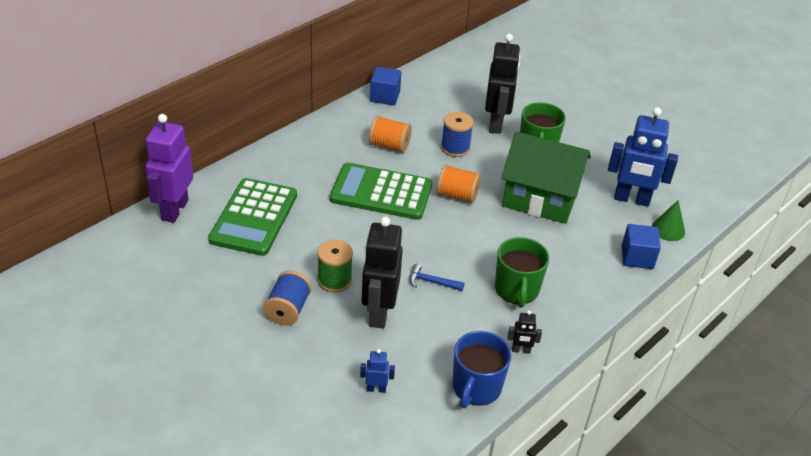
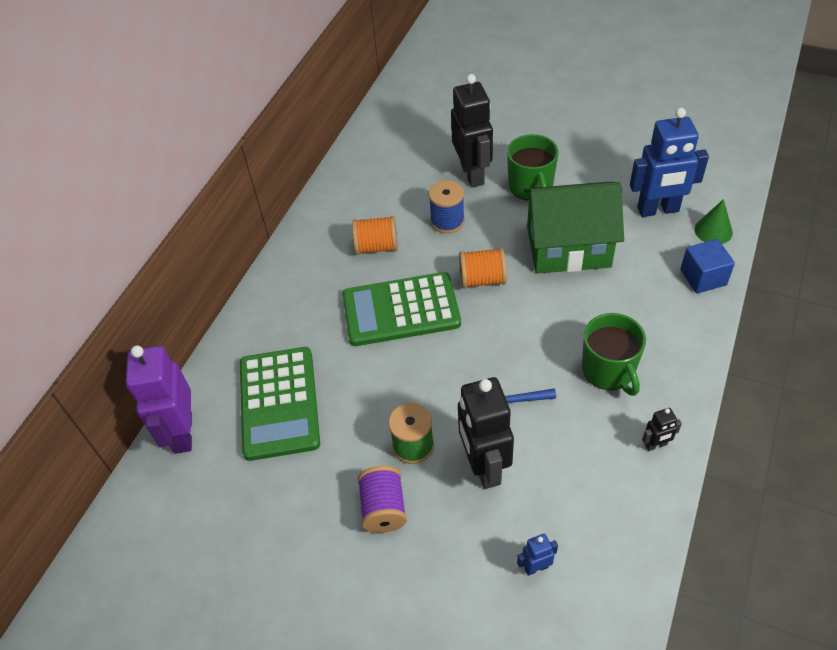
camera: 15 degrees left, 10 degrees up
blue spool [263,271,312,325] -> purple spool [357,466,407,533]
blue cube [370,67,401,105] -> none
blue mug [453,331,511,408] -> none

